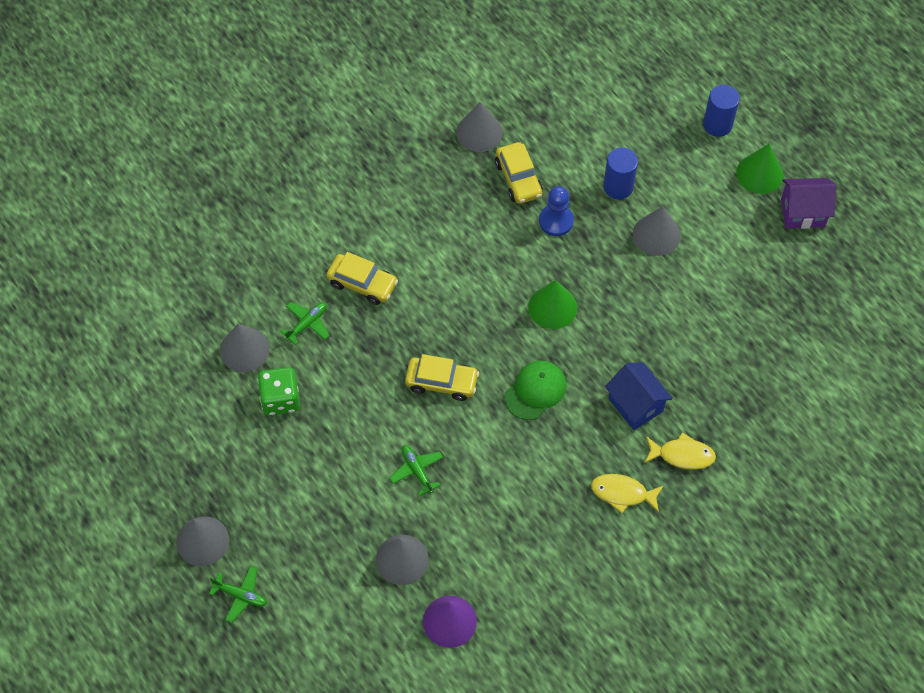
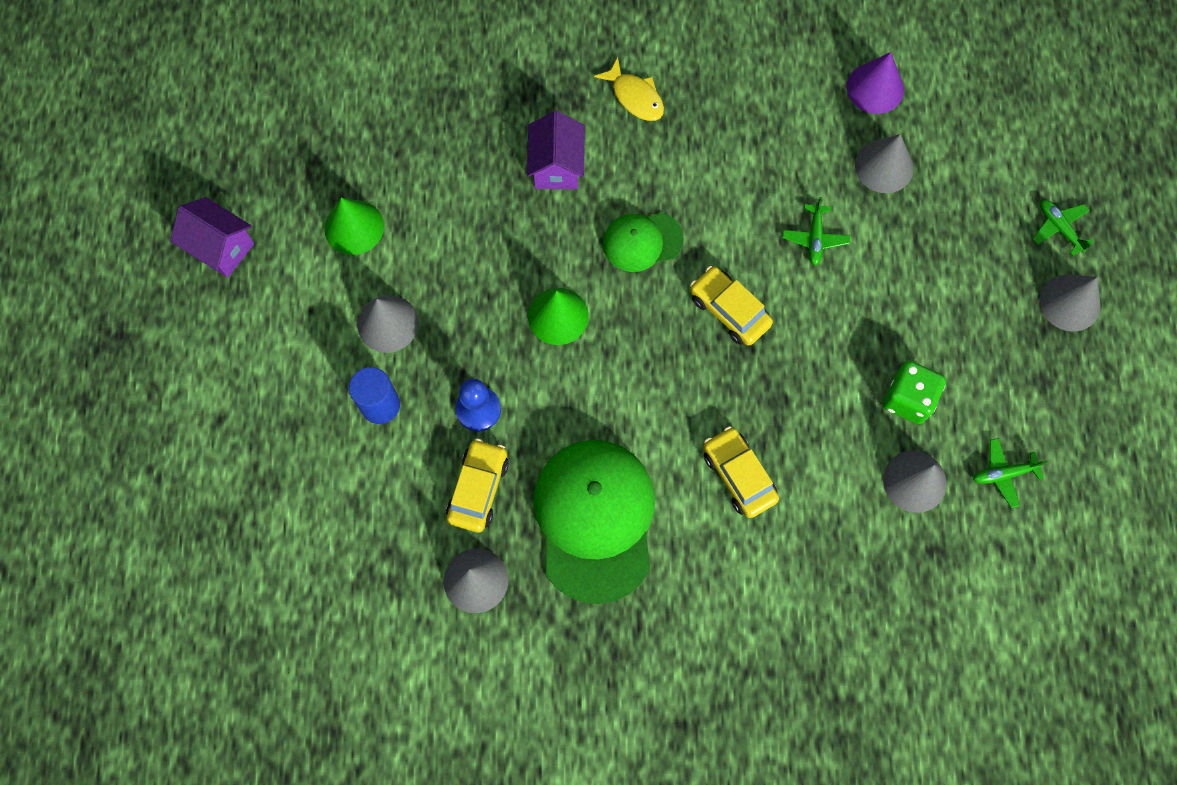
camera: 145 degrees left, 10 degrees up
green plane [280,302,330,345] -> green plane moved to [973,438,1048,508]
blue house [605,362,673,430] -> purple house [527,111,585,189]
yellow fish [644,432,716,470] -> none
blue cylinder [703,85,740,137] -> none
green cone [736,144,784,194] -> green cone moved to [324,198,384,255]
none -> green cap [533,440,655,604]

